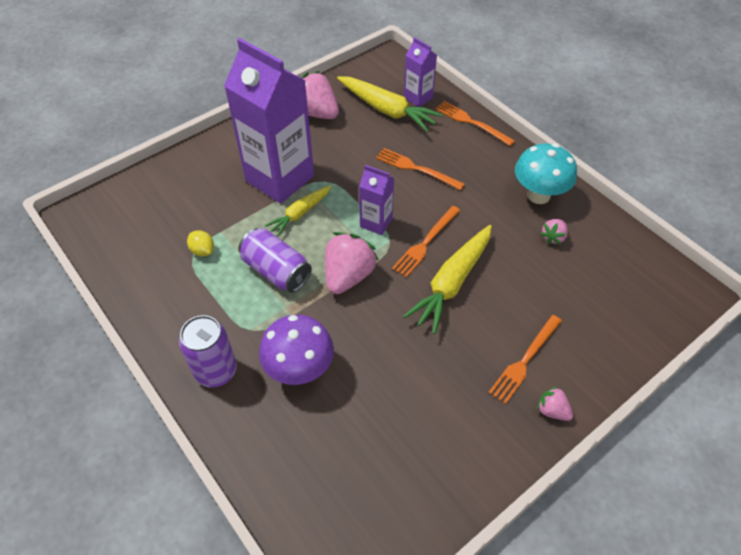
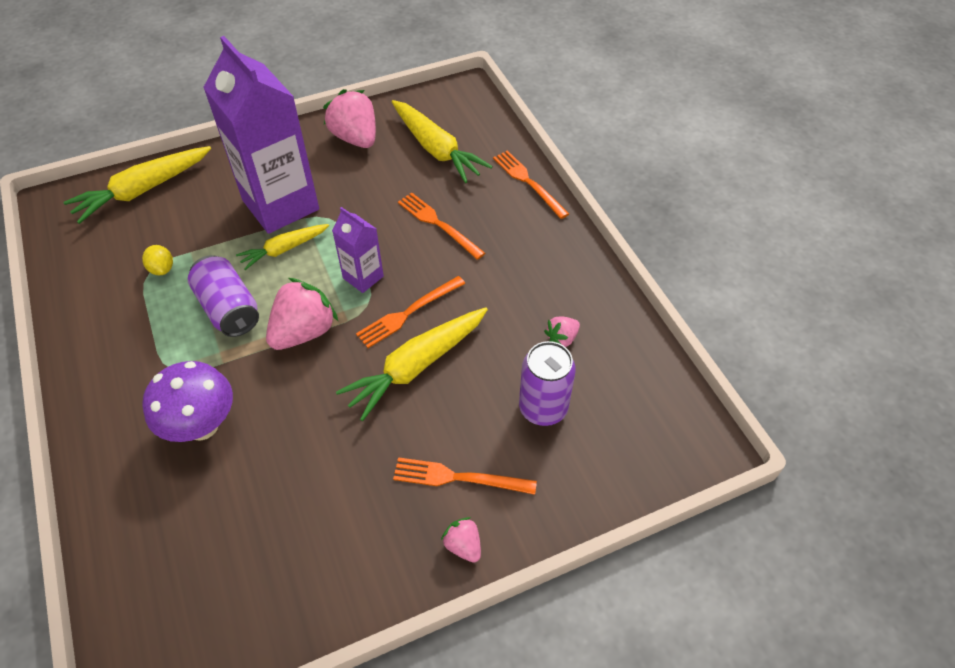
camera: 15 degrees right, 0 degrees up
purple can [179,315,237,388] -> purple can moved to [519,341,576,426]
purple carton [404,37,437,107] -> none
orange fork [488,315,562,404] -> orange fork turned 45 degrees clockwise [393,457,537,495]
turquoise mushroom [515,143,577,204] -> none
none -> yellow carrot [63,146,211,224]

